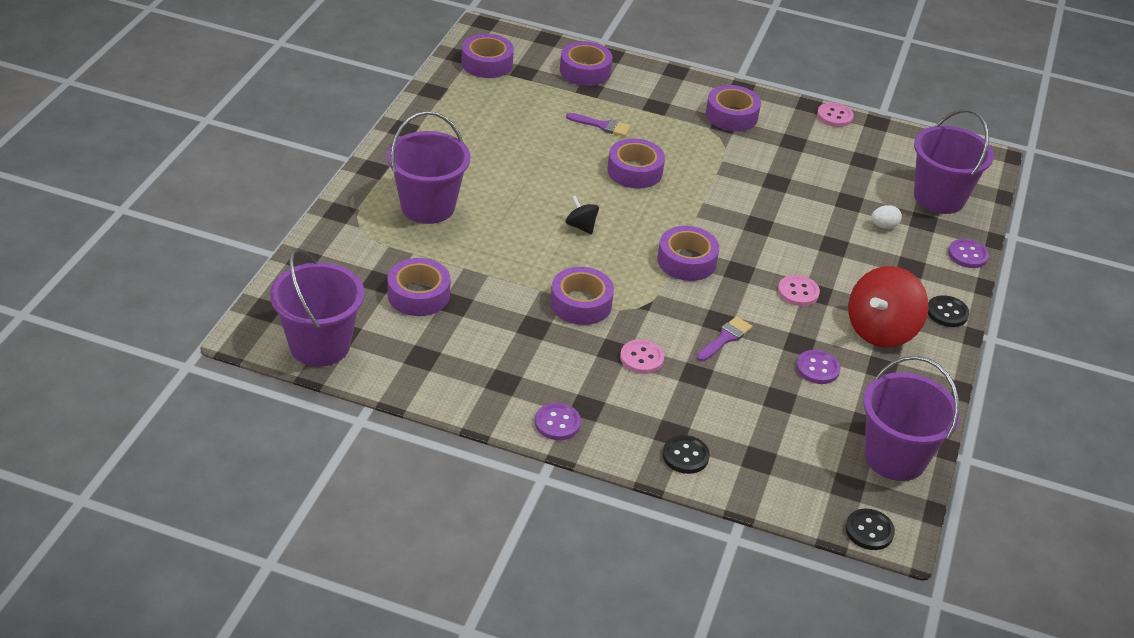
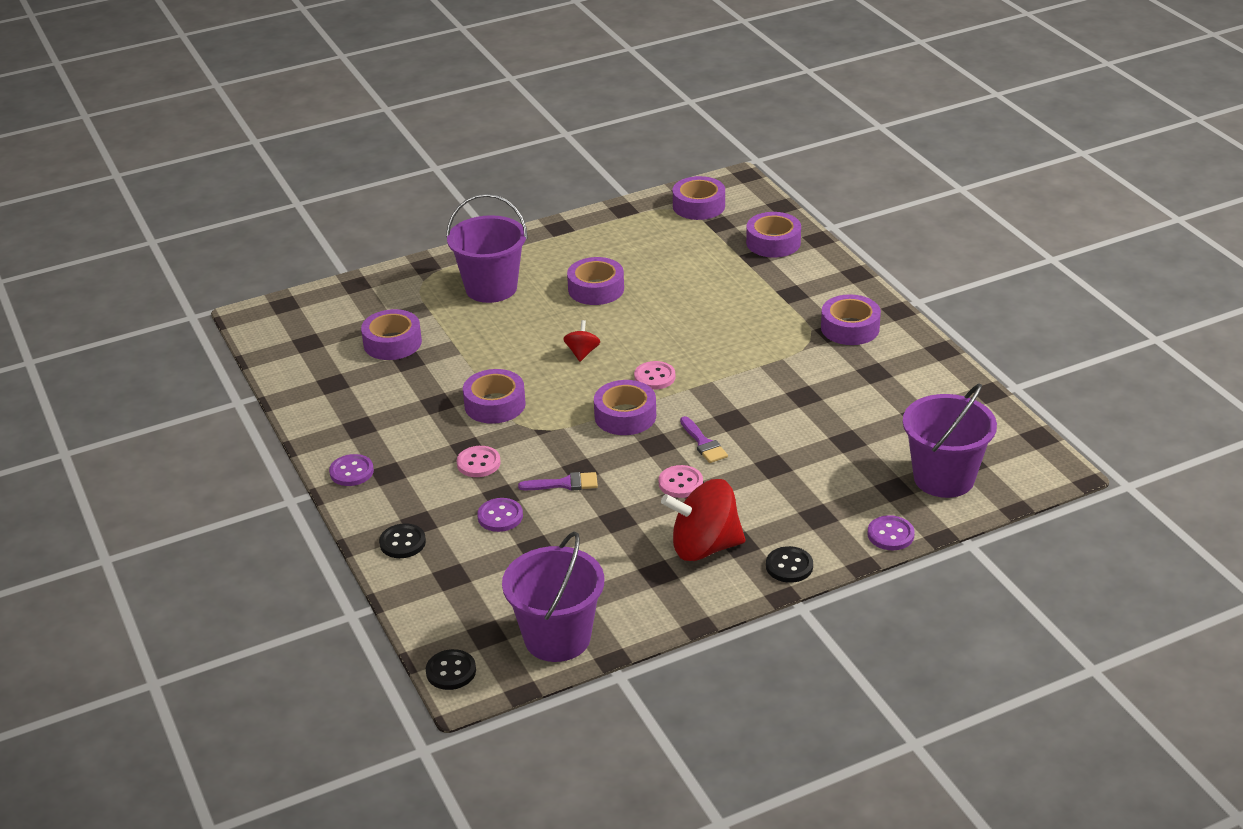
camera: 50 degrees right, 5 degrees down
purple bucket [270,248,364,367] -> none
purple brush [566,113,631,137] -> purple brush moved to [680,416,728,463]
black spinning top [566,195,599,235] -> red spinning top [563,320,600,362]
purple tape [607,138,665,188] -> purple tape moved to [567,257,624,305]
purple button [796,350,841,384] -> purple button moved to [477,498,523,532]
pink button [817,102,854,127] -> pink button moved to [634,361,675,390]
white egg [871,205,902,229] -> none

